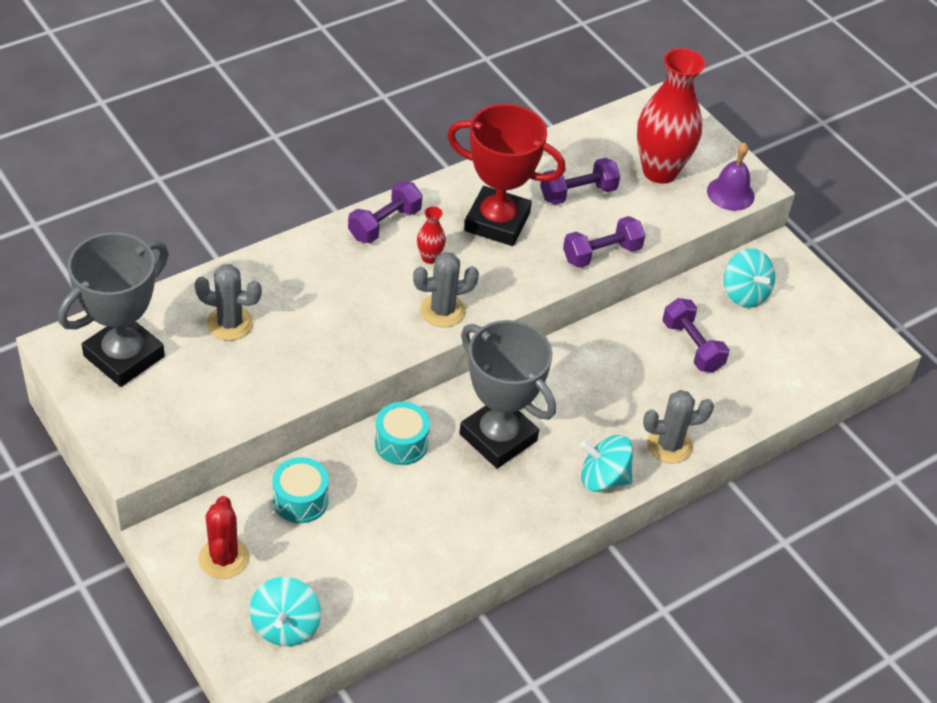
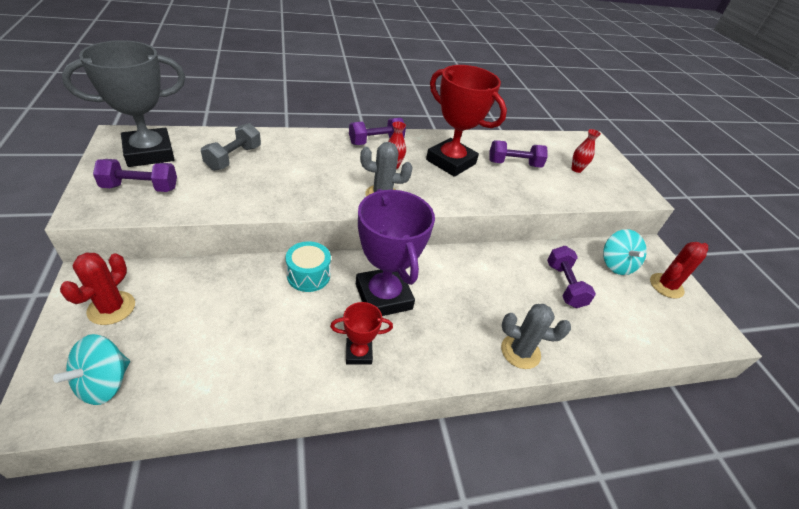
camera: 20 degrees right, 5 degrees down
grey cactus [194,264,262,341] -> grey dumbbell [201,123,261,171]
turquoise drum [273,457,329,523] -> none
grey trophy [459,320,556,468] -> purple trophy [356,189,435,316]
purple dumbbell [563,216,645,268] -> purple dumbbell moved to [93,159,177,192]
turquoise spinning top [580,435,633,492] -> none
red vase [637,48,705,184] -> red vase [571,129,601,173], size x0.43
purple bell [707,142,755,211] -> none
none -> red trophy [330,302,393,365]
none -> red cactus [650,242,708,299]

